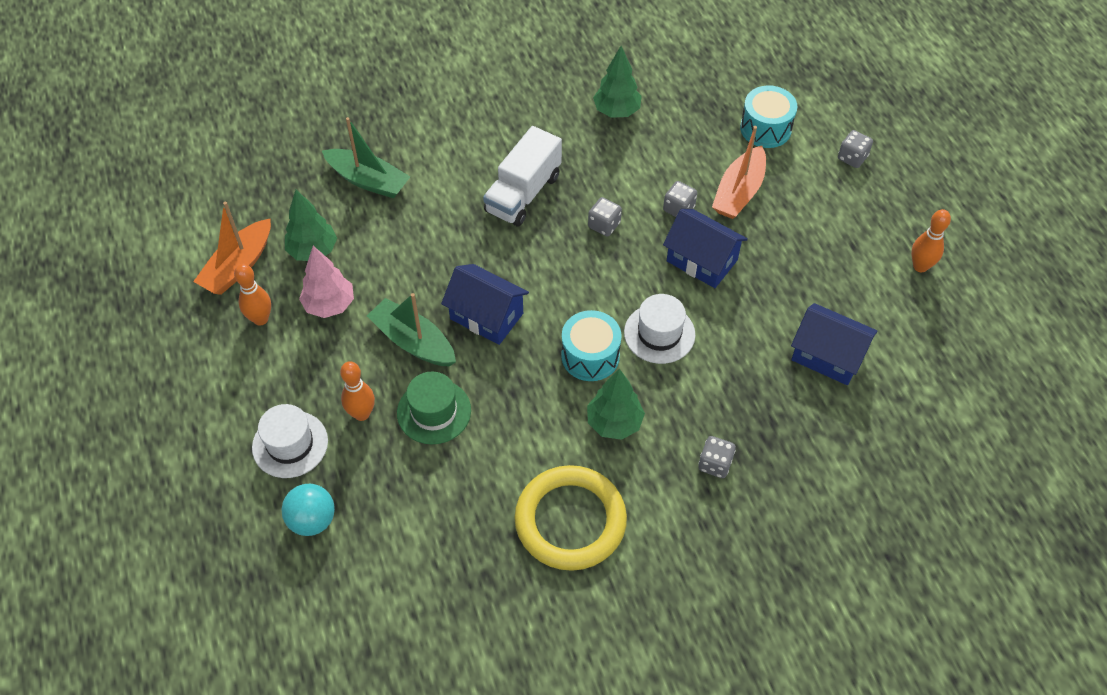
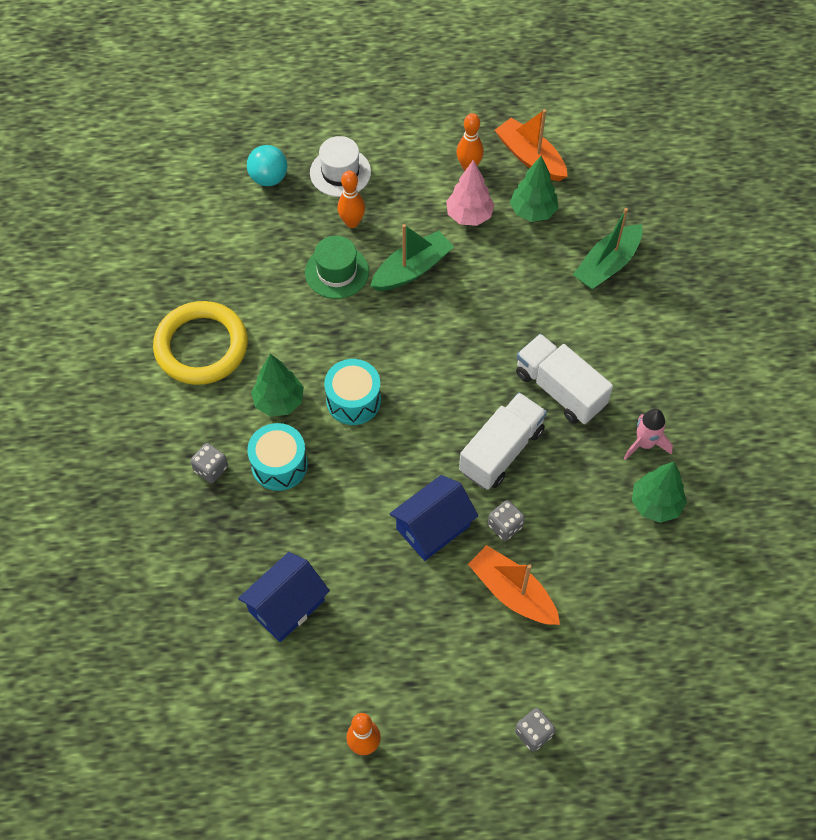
camera: 105 degrees right, 5 degrees up
blue house [441,264,529,345] -> none
grey dice [588,197,622,237] -> white truck [459,393,547,490]
white hat [624,294,695,364] -> none
turquoise drum [740,85,797,148] -> turquoise drum moved to [247,423,308,491]
none -> pink rocket [624,409,673,460]

